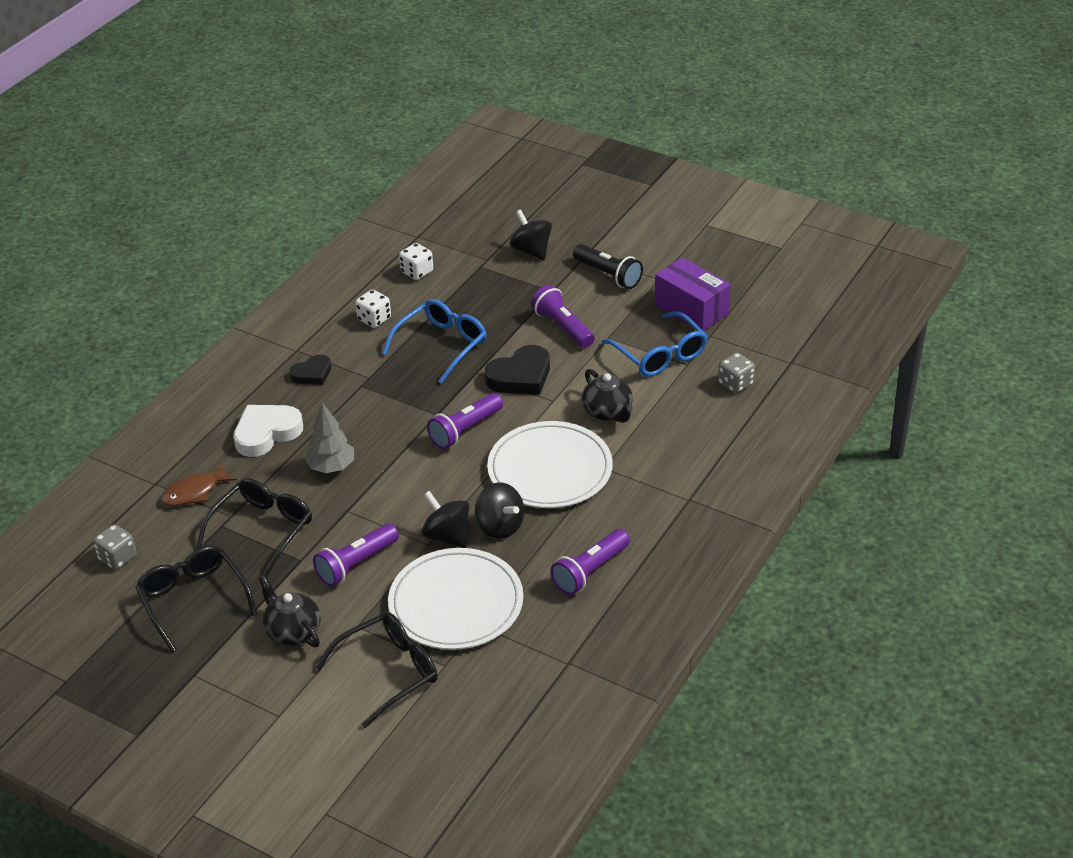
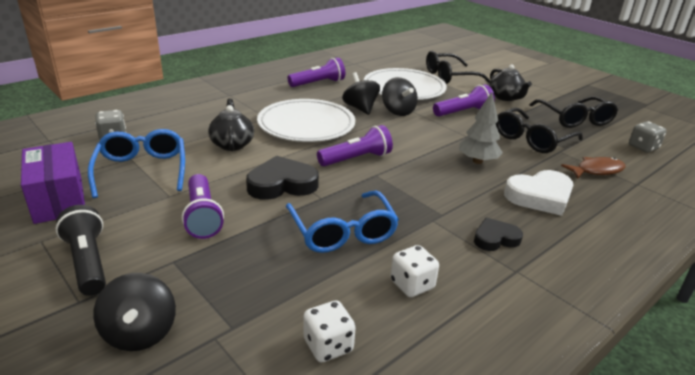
camera: 165 degrees left, 10 degrees down
blue glasses [382,299,487,383] -> blue glasses turned 75 degrees counterclockwise [286,190,399,253]

